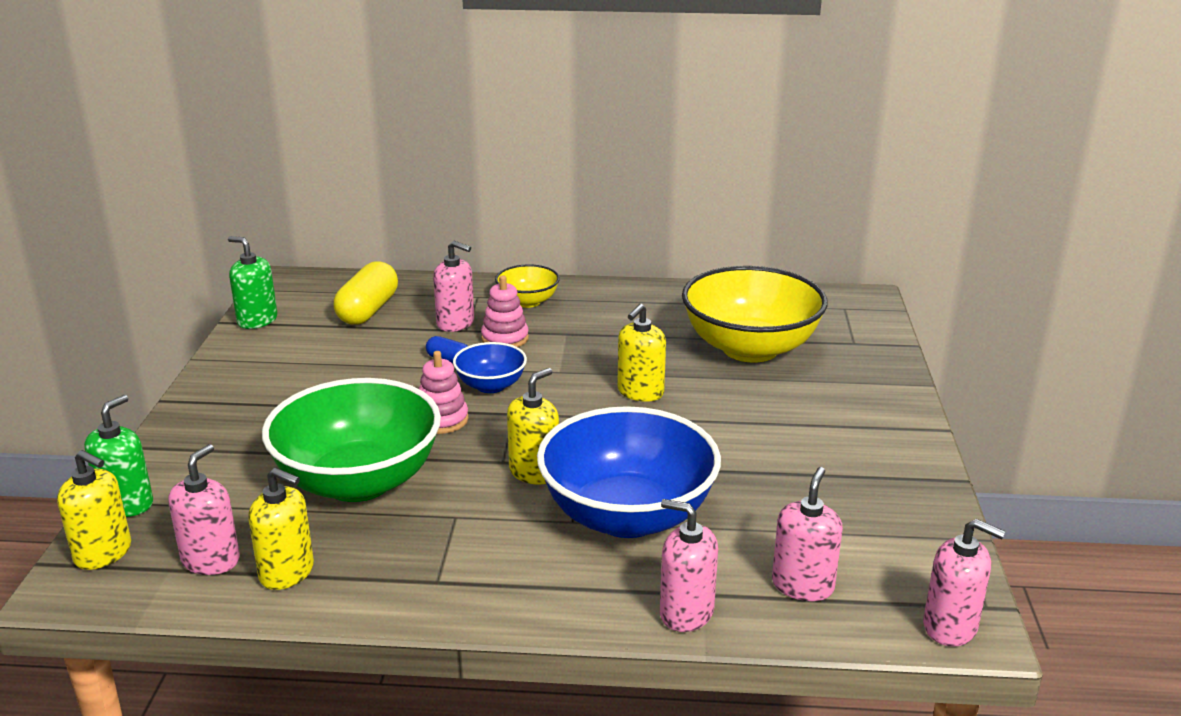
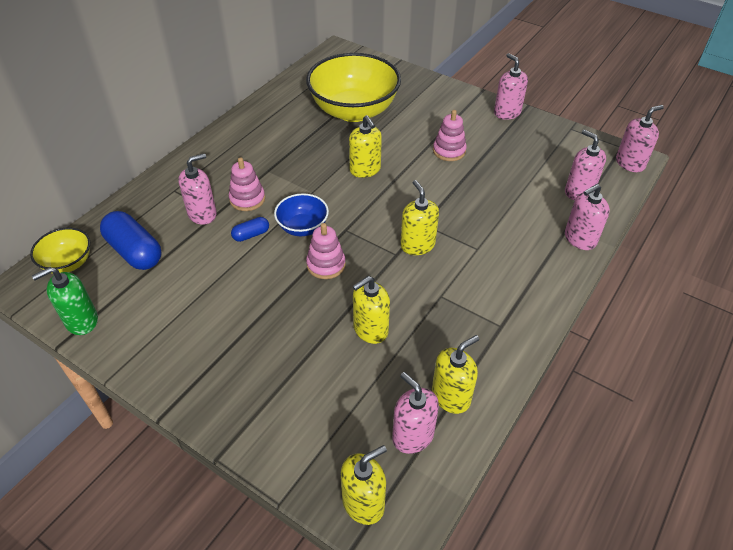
camera: 60 degrees left, 20 degrees up
green soap dispenser [84,395,153,517] -> none
green bowl [262,378,441,502] -> yellow soap dispenser [353,276,390,344]
yellow capsule [334,261,398,325] -> blue capsule [100,211,162,270]
yellow bowl [495,265,560,308] -> yellow bowl moved to [30,228,90,274]
blue bowl [537,406,721,538] -> none
none -> pink stacking toy [433,110,467,161]
none -> pink soap dispenser [494,53,528,120]

